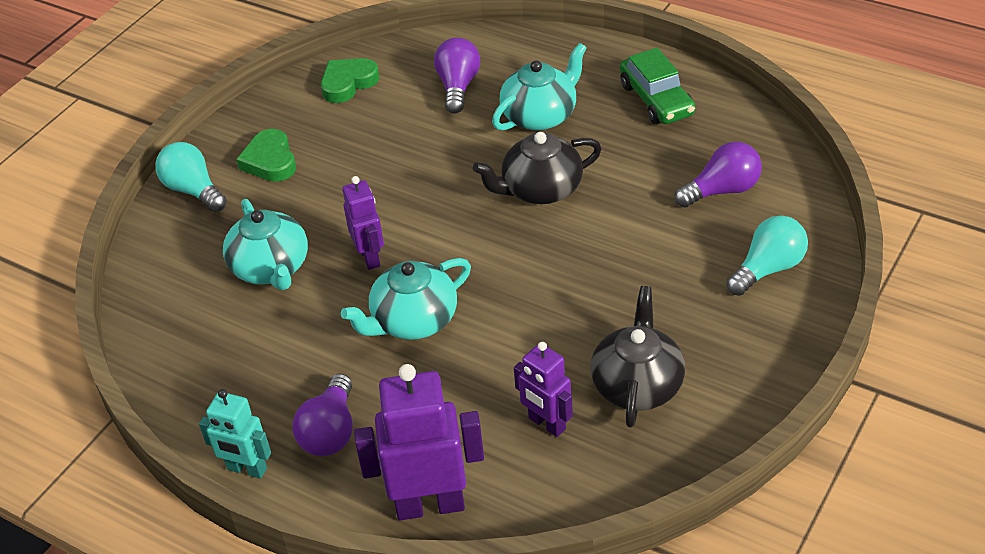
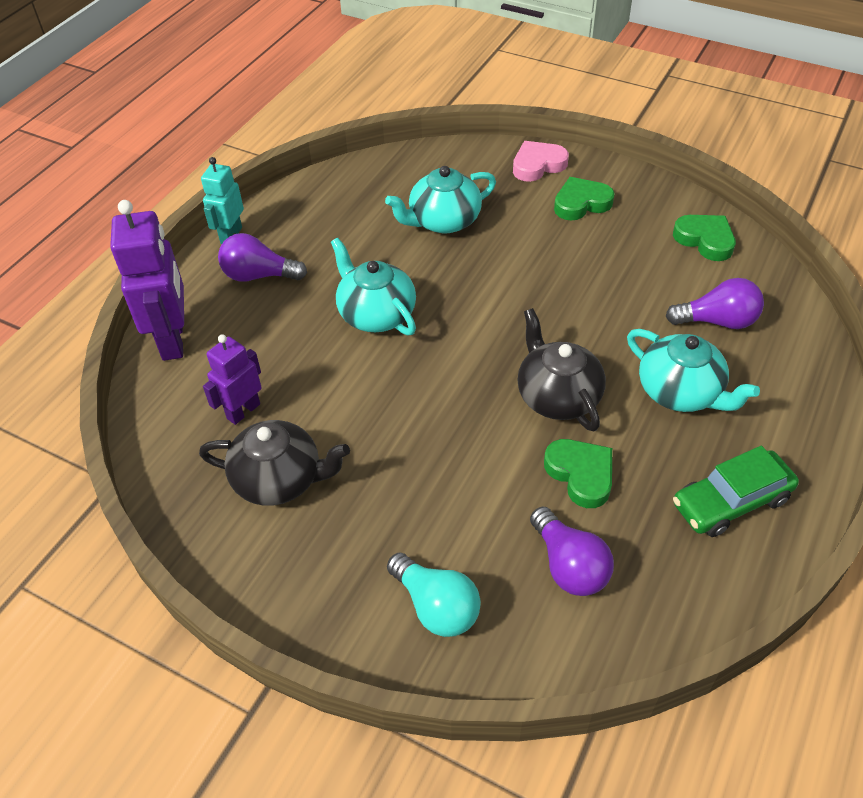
camera: 85 degrees right, 5 degrees up
turquoise light bulb [155,142,227,212] -> pink heart [513,141,569,182]
purple robot [342,176,384,270] -> none
none -> green heart [544,439,612,508]

